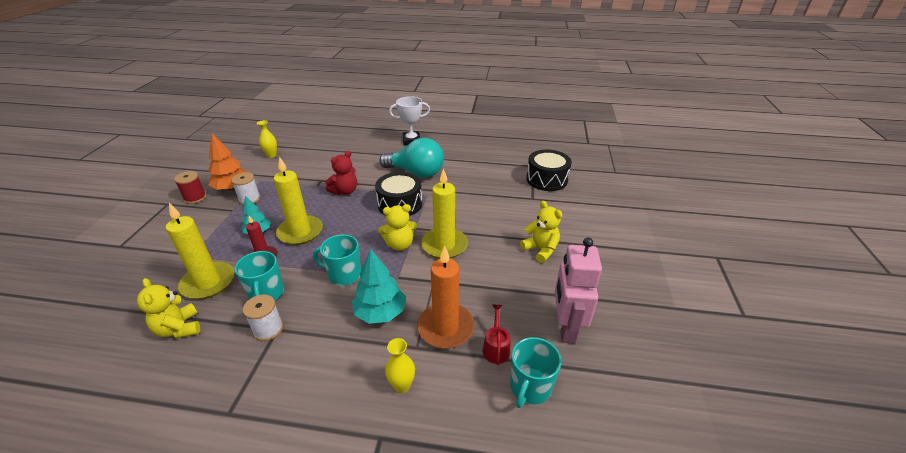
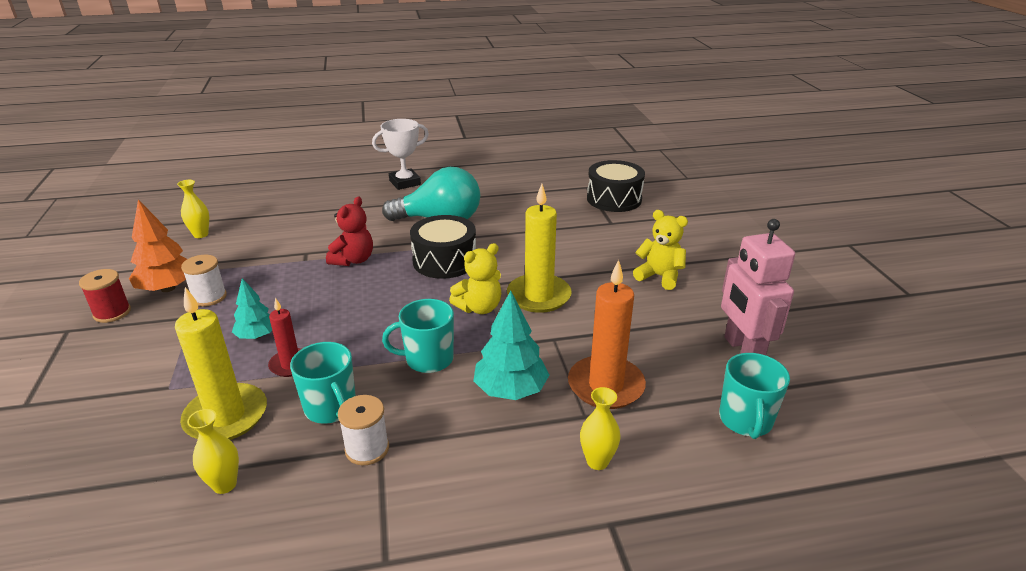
camera: 20 degrees left, 5 degrees down
yellow teddy bear [137,278,200,338] -> yellow vase [187,409,239,494]
yellow candle [274,156,323,245] -> none
red watering can [483,305,511,365] -> none

